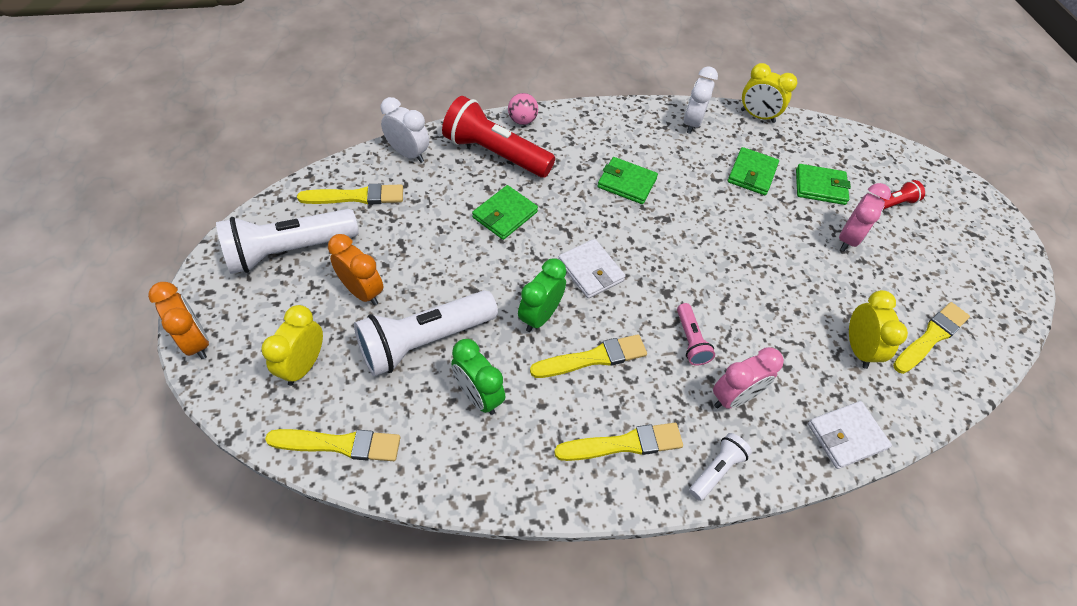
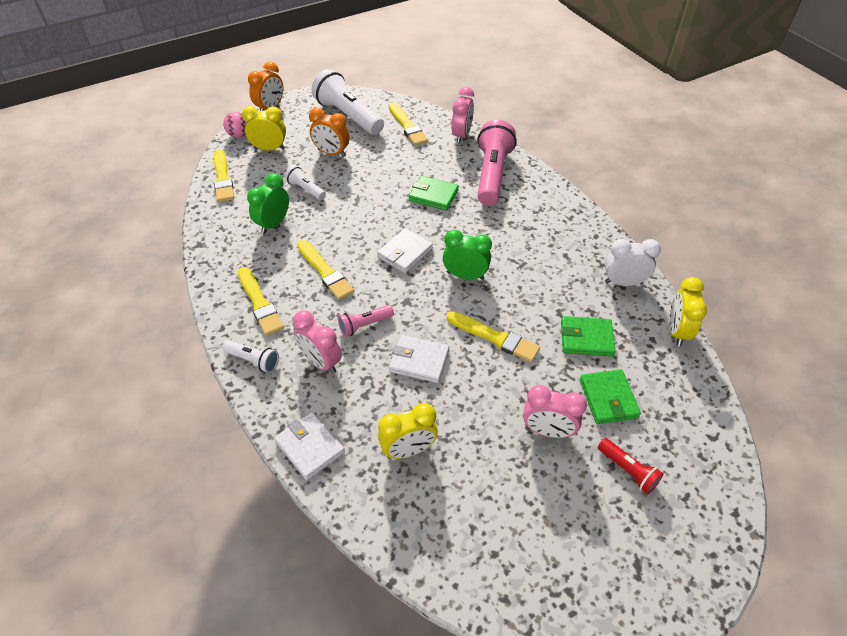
camera: 75 degrees right, 5 degrees down
orange clock [328,234,383,306] -> orange clock turned 90 degrees clockwise [309,108,349,157]
white flashlight [354,290,498,376] -> white flashlight [284,165,326,200], size x0.49
white clock [380,97,429,163] -> pink clock [452,87,474,143]
red flashlight [442,96,555,178] -> pink flashlight [477,120,517,205]
pink ball [508,93,538,125] -> pink ball moved to [223,112,247,138]
green clock [518,258,566,332] -> green clock moved to [443,230,492,280]
green wallet [597,157,658,204] -> none
yellow brush [893,302,970,374] -> yellow brush moved to [447,311,540,362]
none -> white wallet [389,335,449,383]

